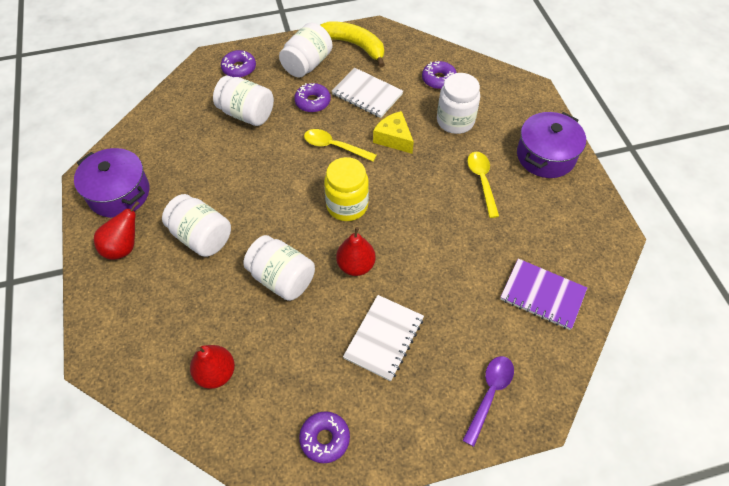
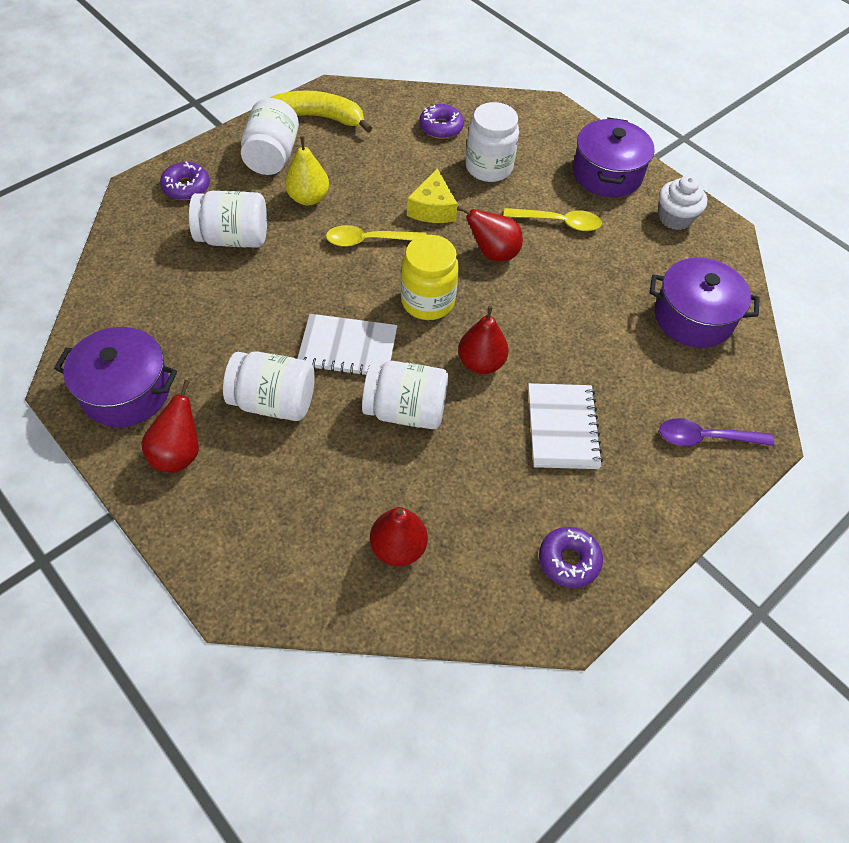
camera: 30 degrees left, 0 degrees up
purple donut [294,83,331,112] -> yellow pear [285,136,329,206]
white notebook [332,68,403,118] -> white notebook moved to [297,314,398,376]
yellow cheese [373,111,414,154] -> yellow cheese turned 105 degrees counterclockwise [407,168,458,223]
purple spoon [462,356,514,447] -> purple spoon turned 90 degrees counterclockwise [659,418,774,446]
yellow spoon [467,152,499,218] -> yellow spoon turned 135 degrees clockwise [504,208,602,231]
purple notebook [500,259,587,330] -> purple pot [650,258,759,348]
none -> red pear [457,206,523,262]
none -> white cupcake [659,175,707,230]

